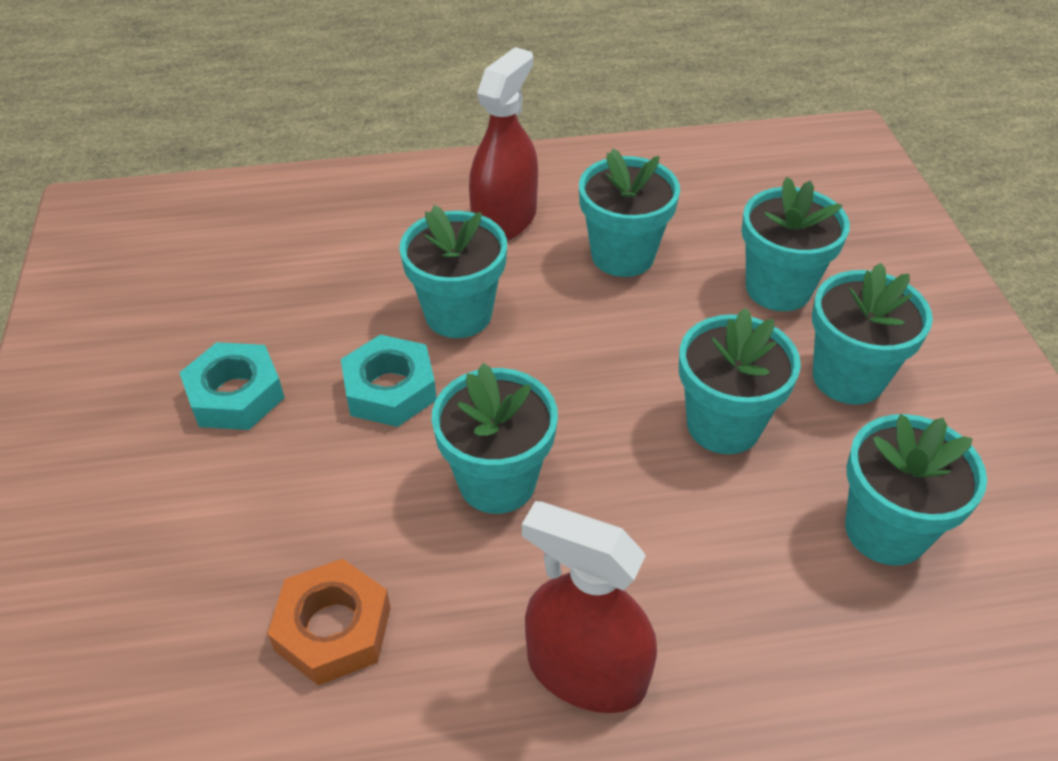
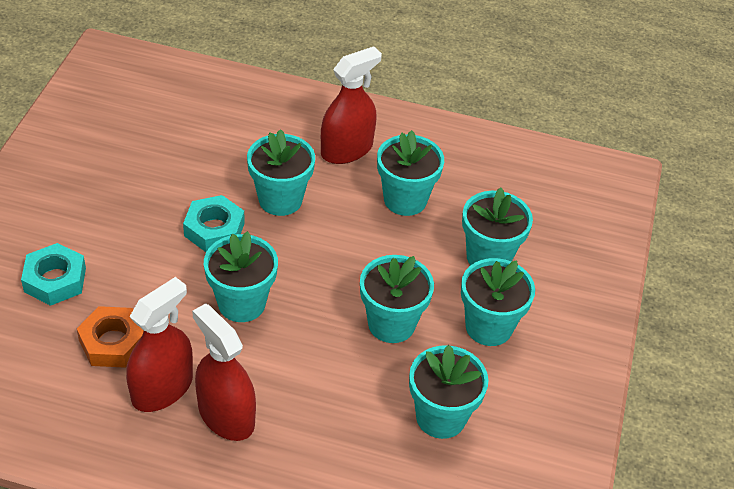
camera: 20 degrees right, 0 degrees up
turquoise nut [179,342,285,430] -> turquoise nut moved to [21,243,86,306]
none -> red spray bottle [126,277,193,412]

